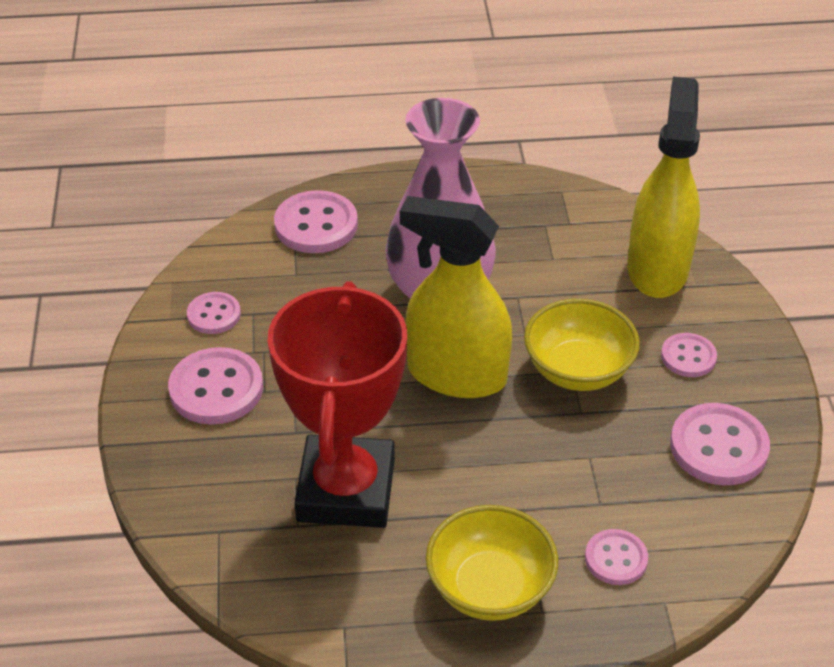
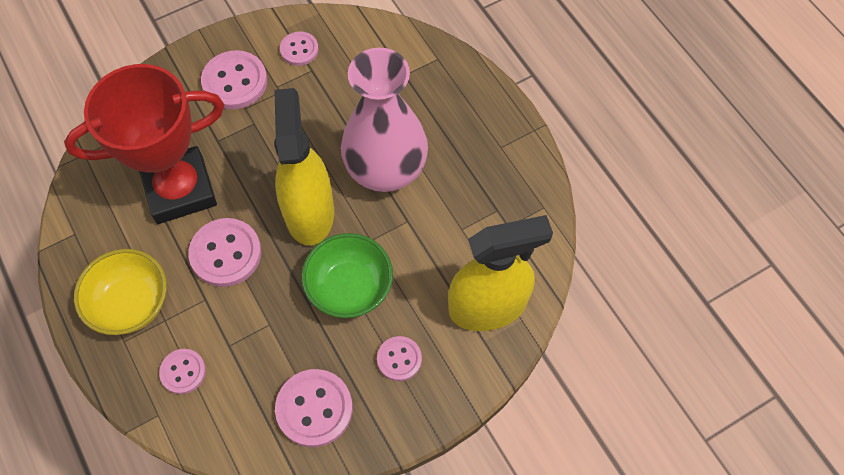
camera: 65 degrees right, 20 degrees up
pink button [274,190,358,253] -> pink button moved to [188,218,261,287]
yellow bowl [524,299,640,391] -> green bowl [302,233,393,318]

